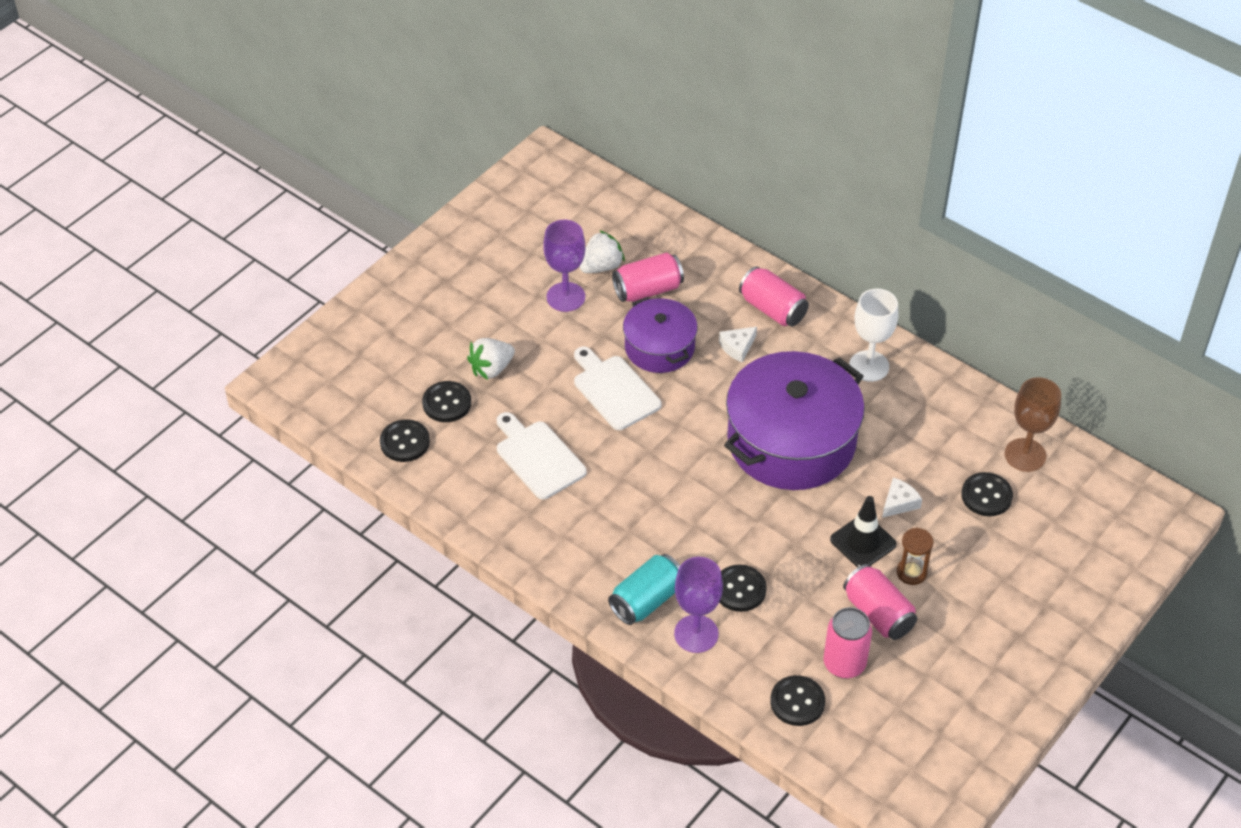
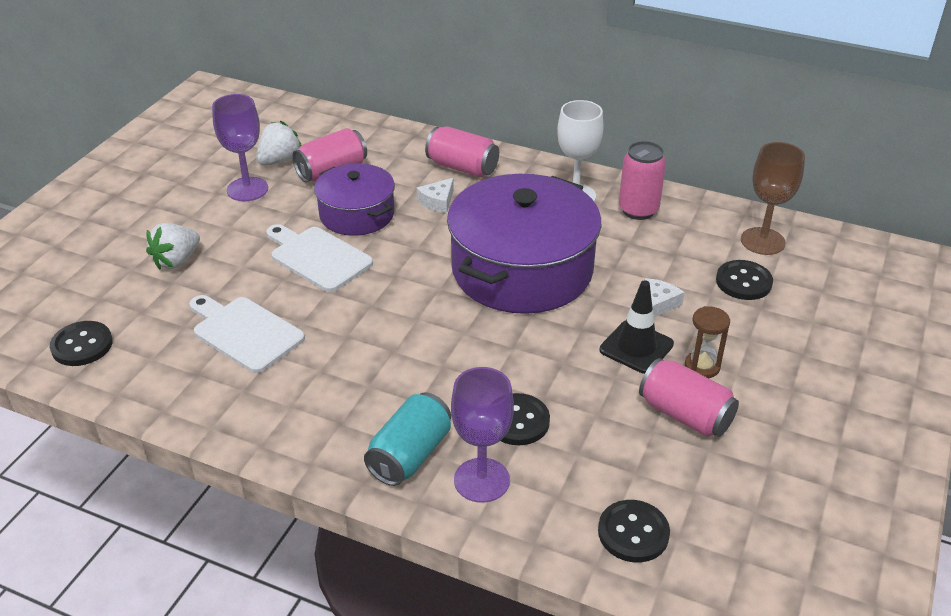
camera: 15 degrees left, 10 degrees down
black button [422,381,471,422] -> none
pink can [824,607,872,679] -> pink can moved to [619,141,666,220]

